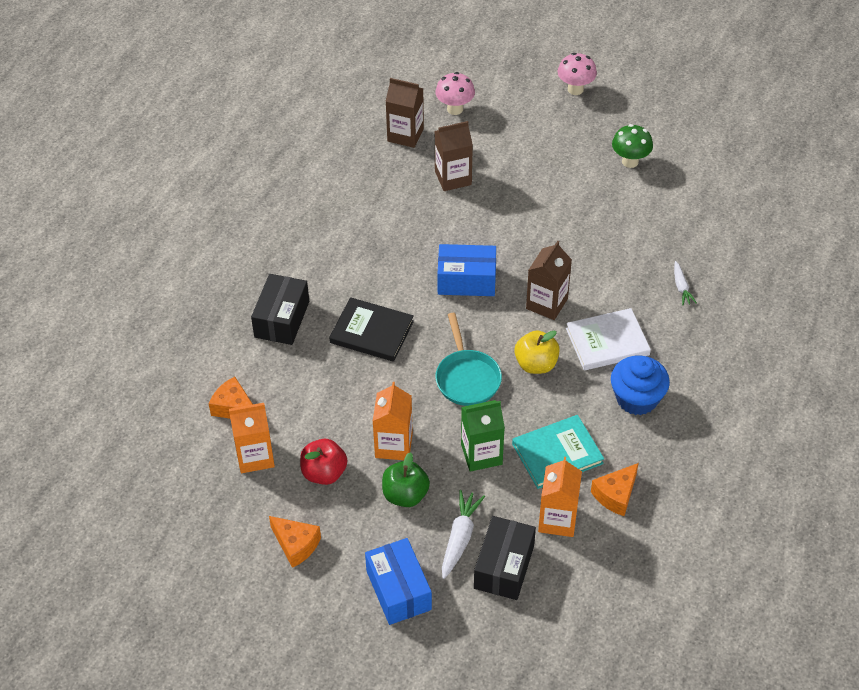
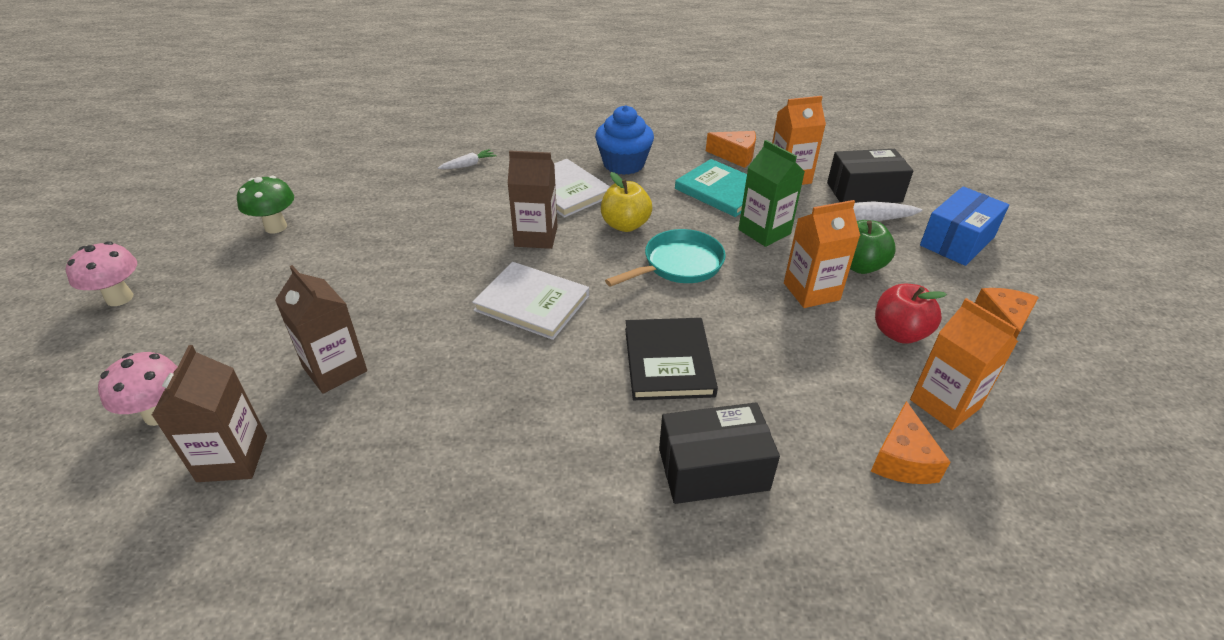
camera: 115 degrees left, 10 degrees down
blue box [438,244,496,296] -> white book [472,262,589,340]

